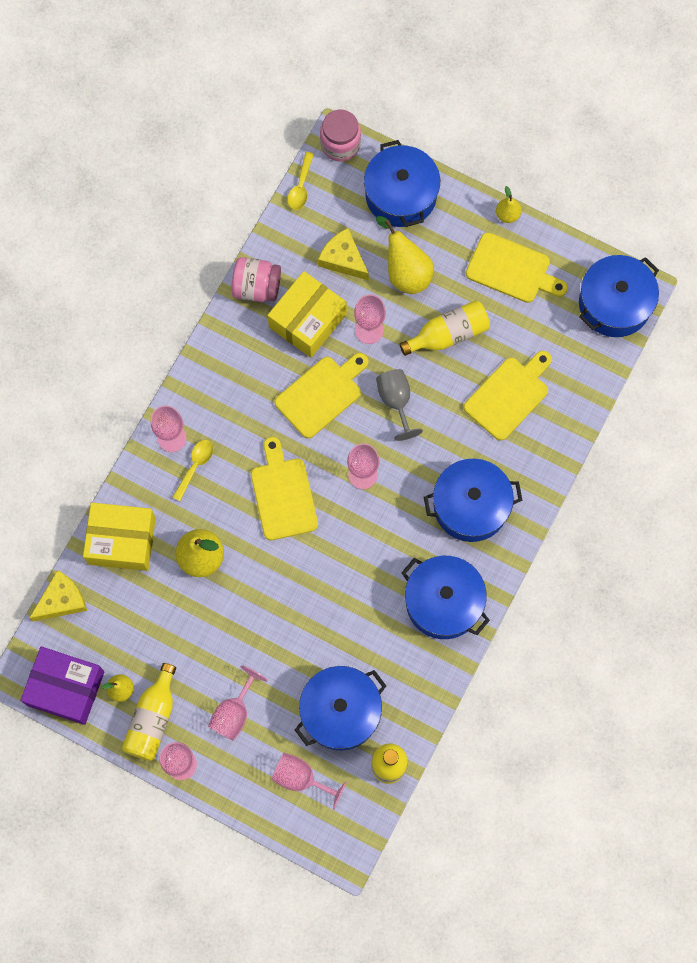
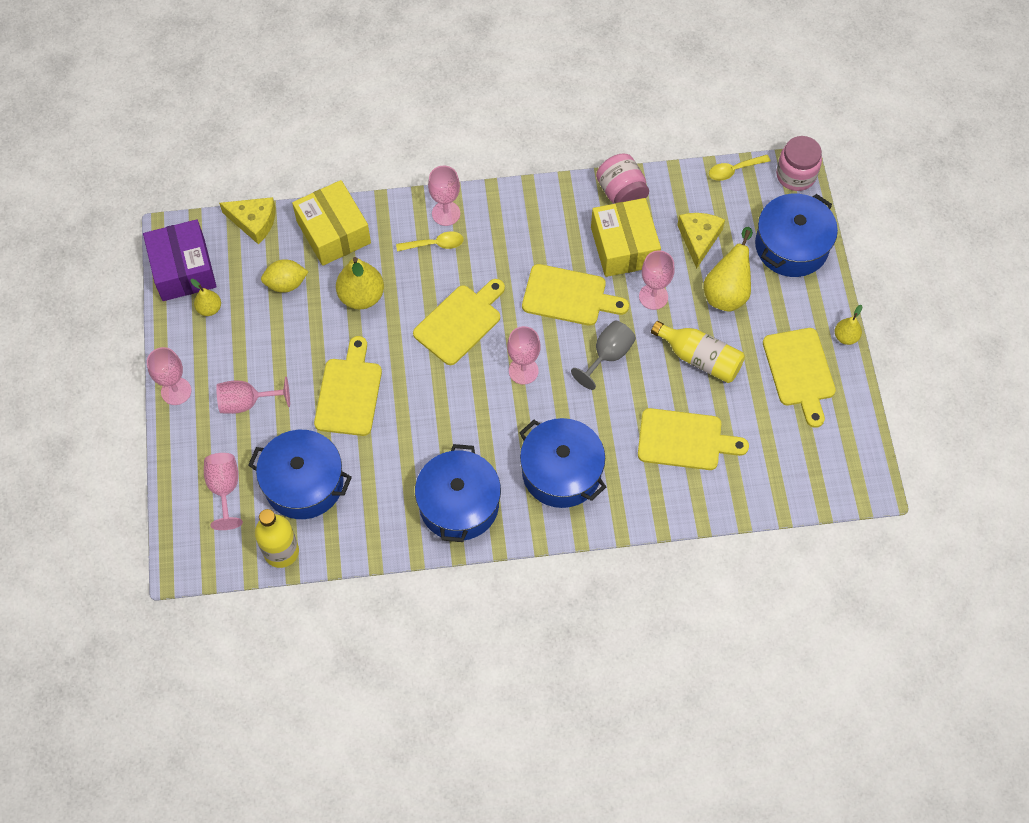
camera: 55 degrees right, 10 degrees down
yellow bottle [122,663,176,761] -> none
yellow box [267,271,347,358] -> yellow box turned 75 degrees clockwise [591,198,661,277]
blue pot [579,255,659,337] -> none
none -> yellow lemon [261,259,309,293]
none -> yellow cutting board [314,336,382,436]

